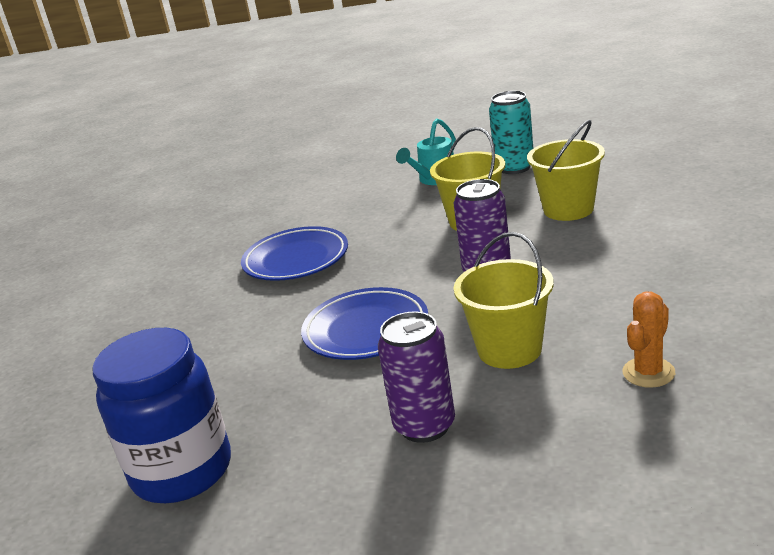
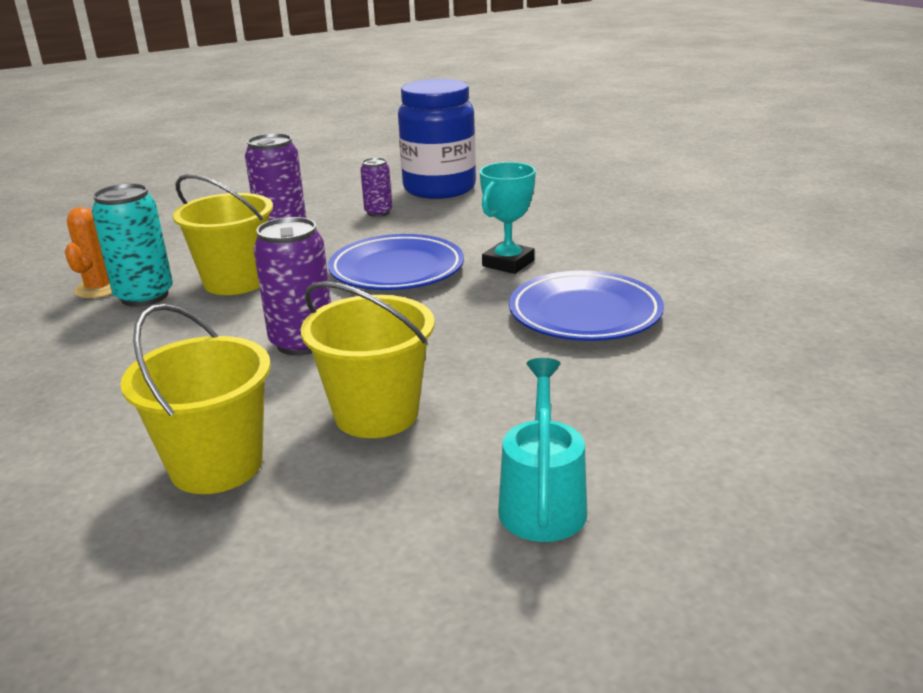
camera: 145 degrees right, 0 degrees up
turquoise can [489,91,533,174] -> turquoise can moved to [92,183,173,307]
none -> purple can [360,158,392,217]
none -> turquoise trophy [480,162,536,274]

